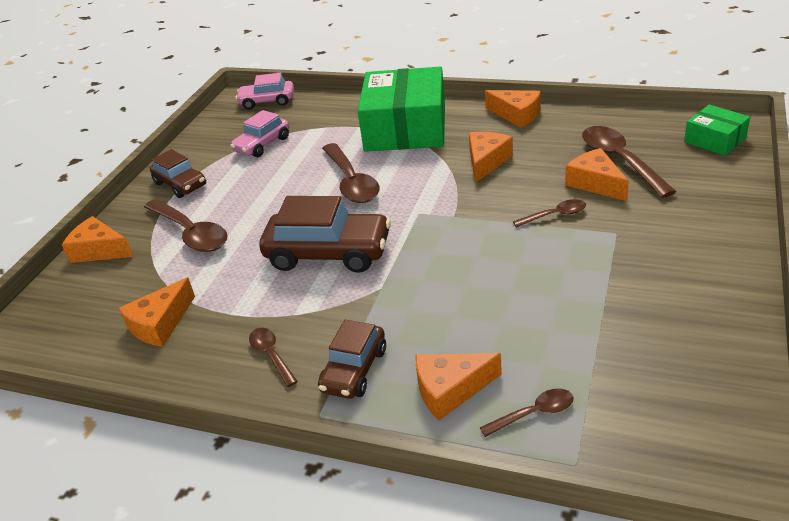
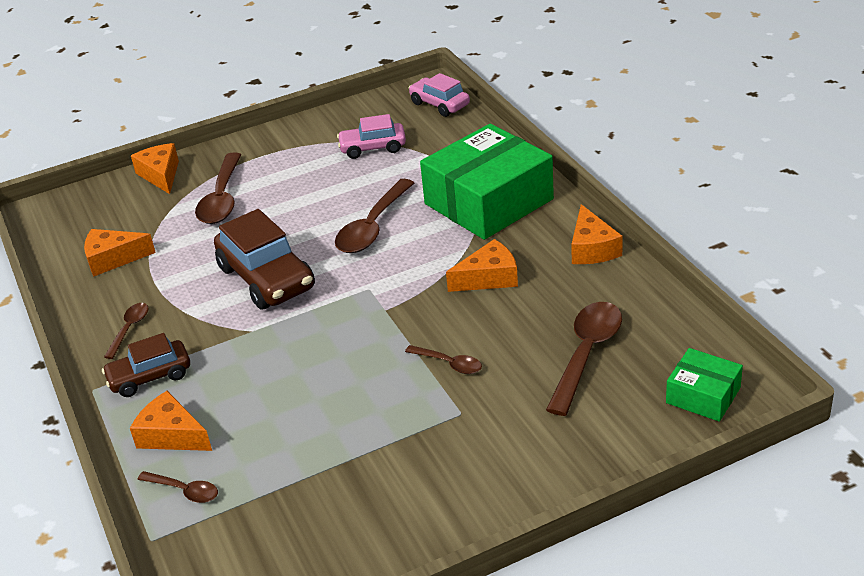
camera: 45 degrees right, 0 degrees up
brown car [150,149,206,198] -> none
orange cheese [565,148,629,201] -> none
green box [684,105,750,156] -> green box turned 60 degrees counterclockwise [666,348,743,422]

